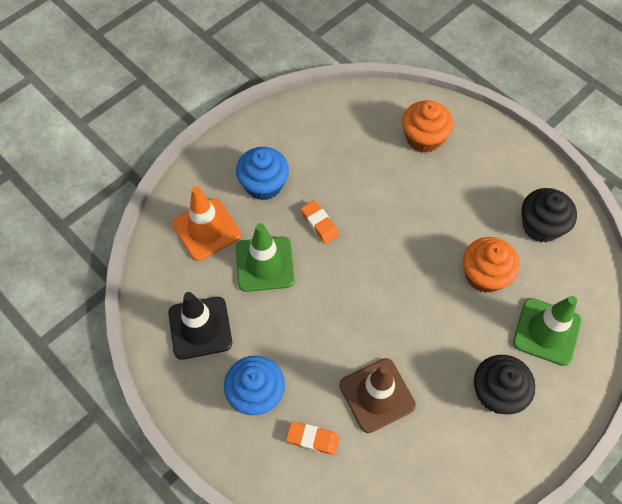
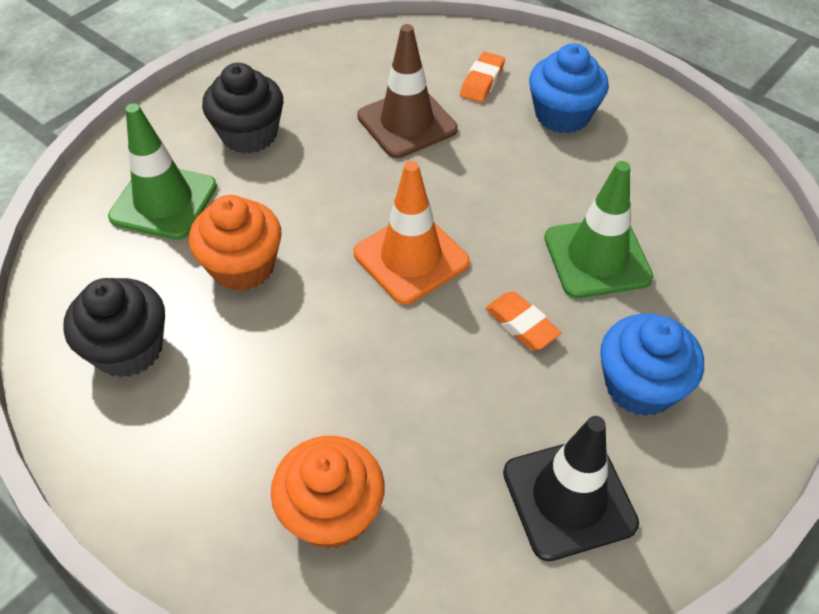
camera: 175 degrees right, 10 degrees down
black traffic cone [168,292,232,360] -> black traffic cone moved to [503,416,639,561]
orange traffic cone [172,186,241,261] -> orange traffic cone moved to [354,161,470,305]
orange eraser [286,422,340,455] -> orange eraser turned 75 degrees counterclockwise [460,52,505,103]

